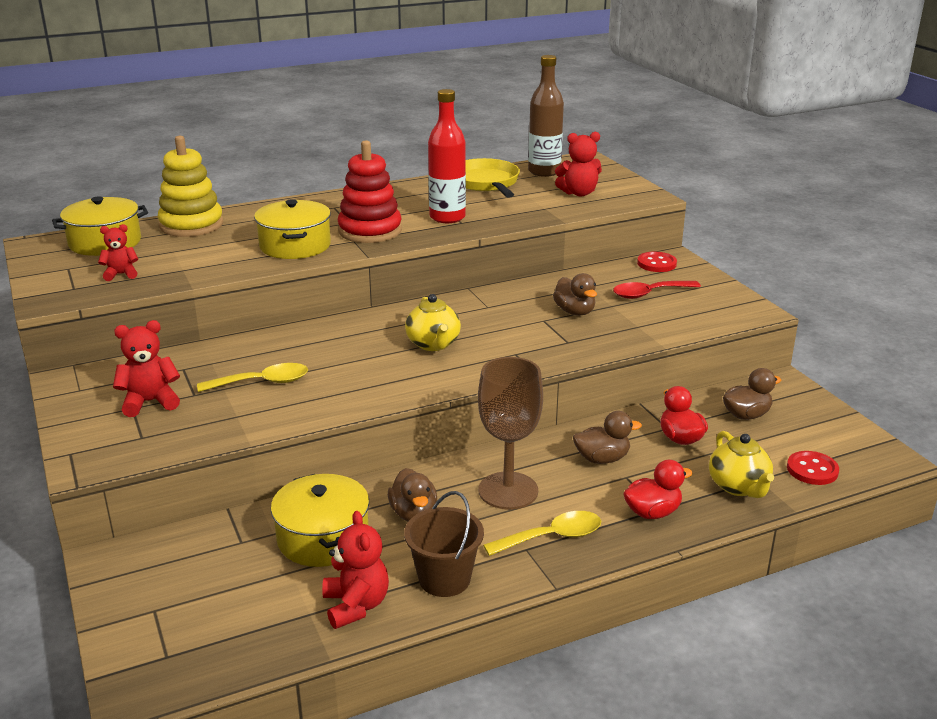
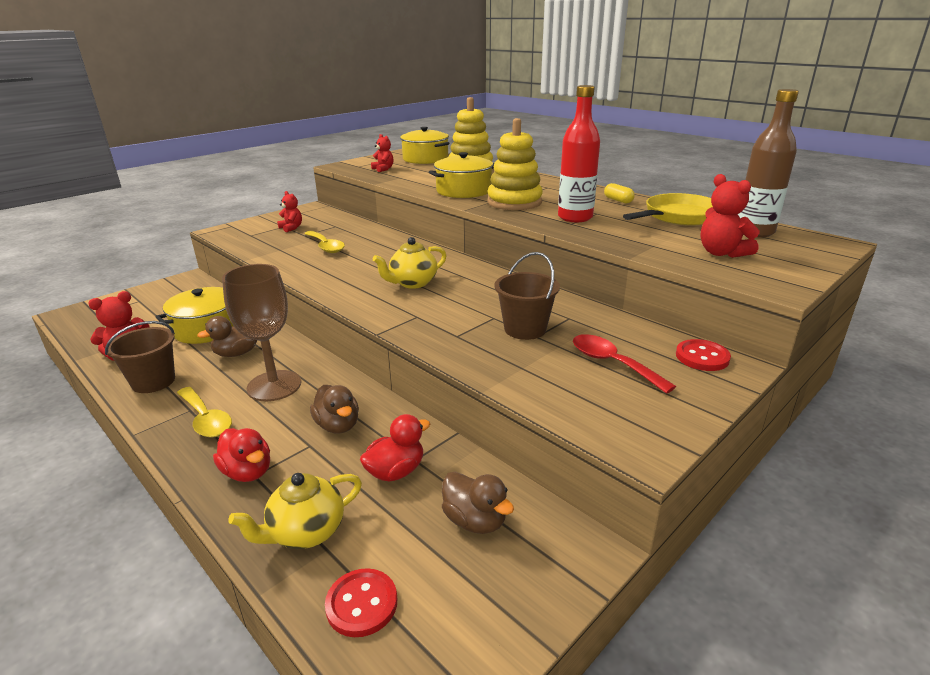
camera: 70 degrees right, 0 degrees up
red teddy bear [113,320,180,417] -> red teddy bear [277,191,302,232], size x0.66
red stacking toy [338,140,402,243] -> yellow stacking toy [487,118,543,210]
brown duck [553,273,597,316] -> brown bucket [494,252,560,340]
none -> yellow capsule [604,183,635,203]

